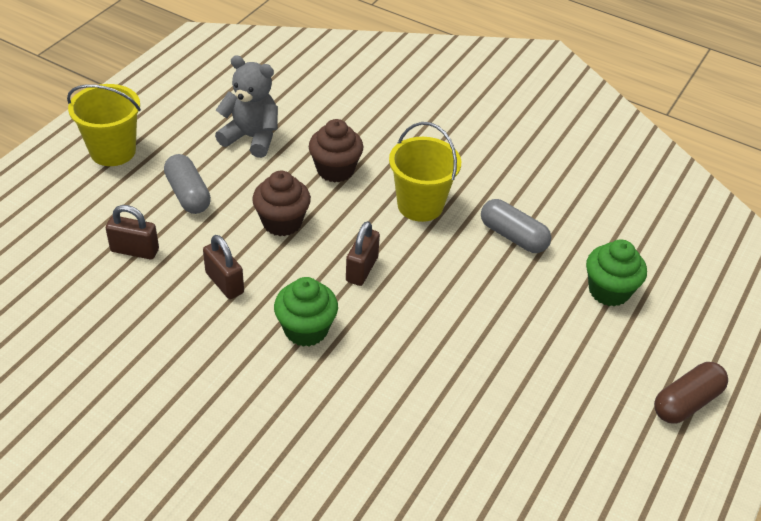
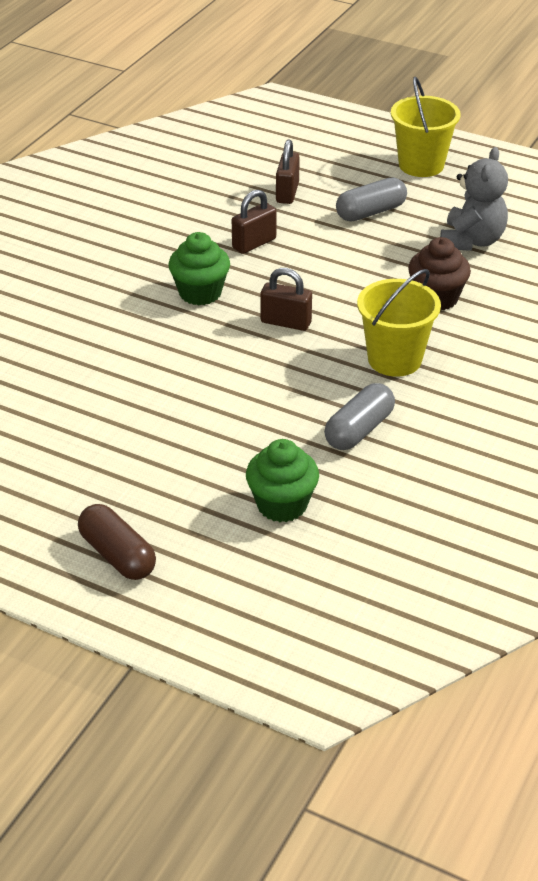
camera: 90 degrees right, 5 degrees down
brown cupcake [252,171,311,236] -> none

